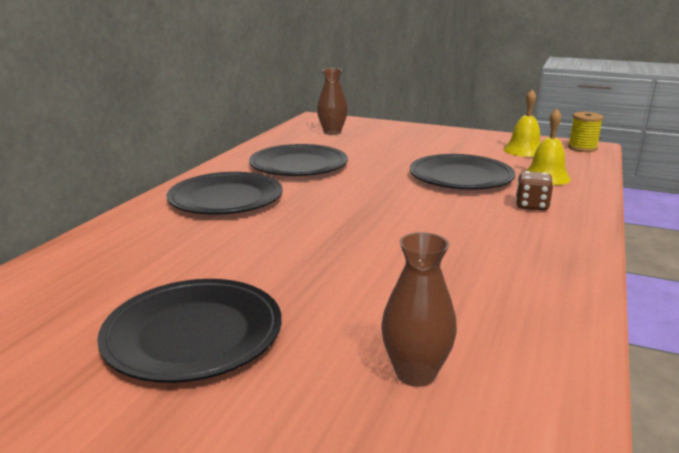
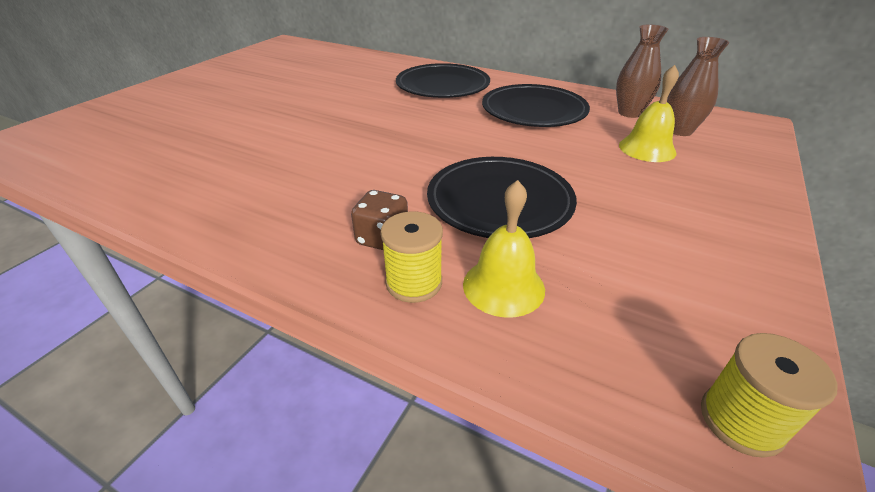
camera: 95 degrees right, 15 degrees up
black plate [97,279,282,383] -> none
brown vase [382,232,457,387] -> brown vase moved to [616,24,668,118]
yellow bell [503,89,541,157] -> yellow bell moved to [619,65,679,162]
none -> yellow spool [380,211,443,303]

